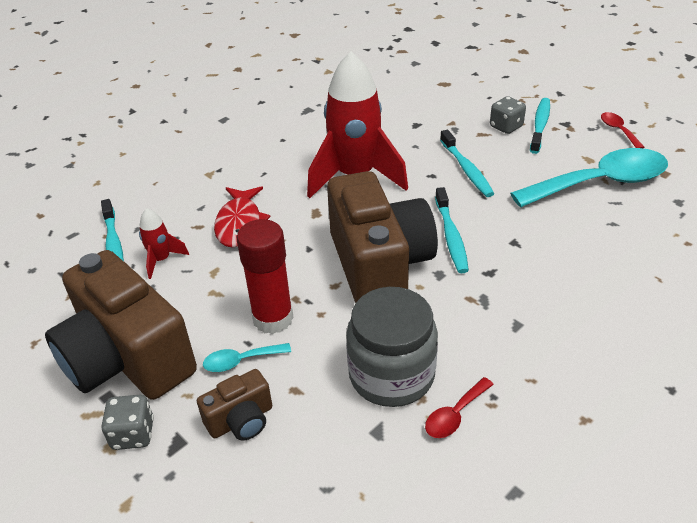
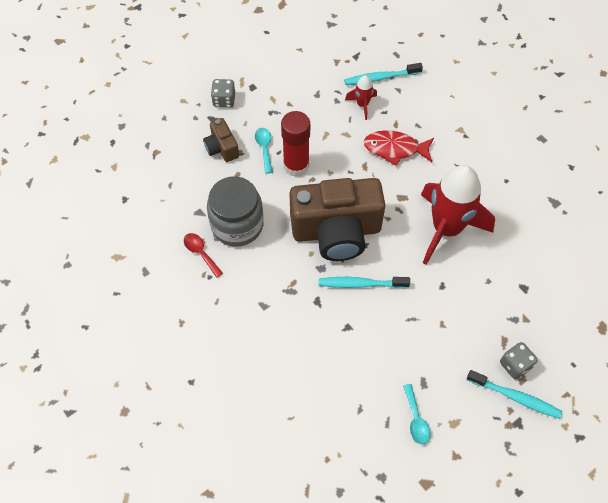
camera: 95 degrees right, 20 degrees up
brown camera [45,250,197,400] -> none
turquoise toothbrush [440,130,494,197] -> none
turquoise spoon [510,148,668,207] -> turquoise spoon [403,384,431,445], size x0.42
red spoon [601,112,645,148] -> none

